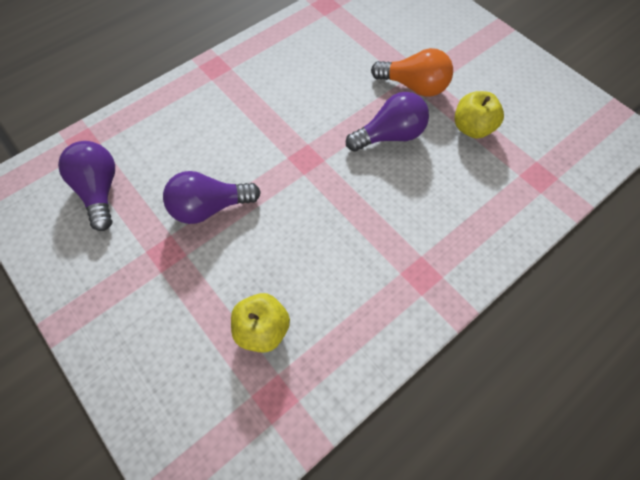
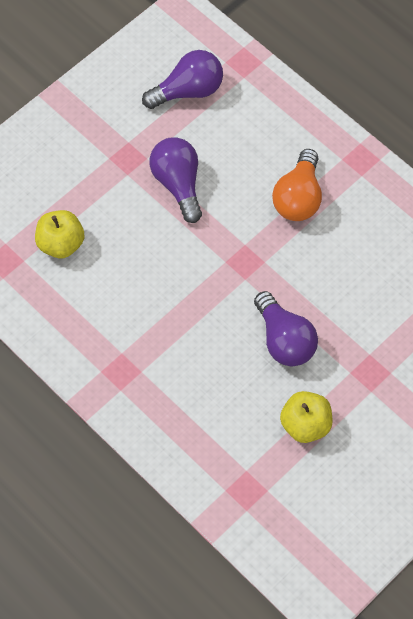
camera: 85 degrees right, 0 degrees up
orange light bulb [371,48,453,97] -> orange light bulb moved to [272,149,322,221]

